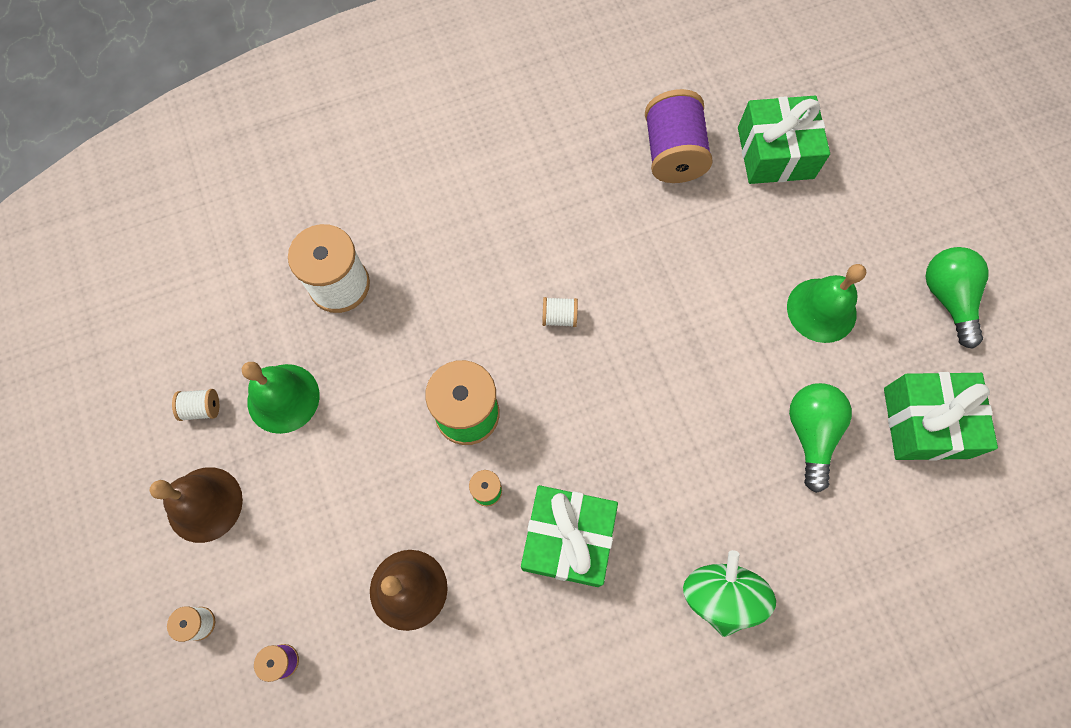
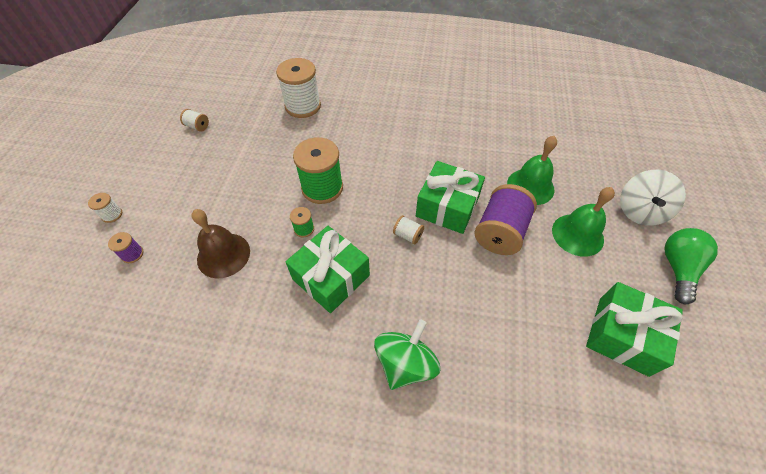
camera: 30 degrees right, 15 degrees down
brown bell [150,467,243,543] -> none
green bell [242,362,320,434] -> green bell moved to [507,136,557,205]
white spool [542,297,578,327] -> white spool moved to [393,215,424,244]
purple spool [645,89,713,183] -> purple spool moved to [474,184,537,255]
green gift [738,96,830,184] -> green gift moved to [416,161,485,234]
green light bulb [789,383,852,493] -> none
none -> white spinning top [620,170,686,226]

